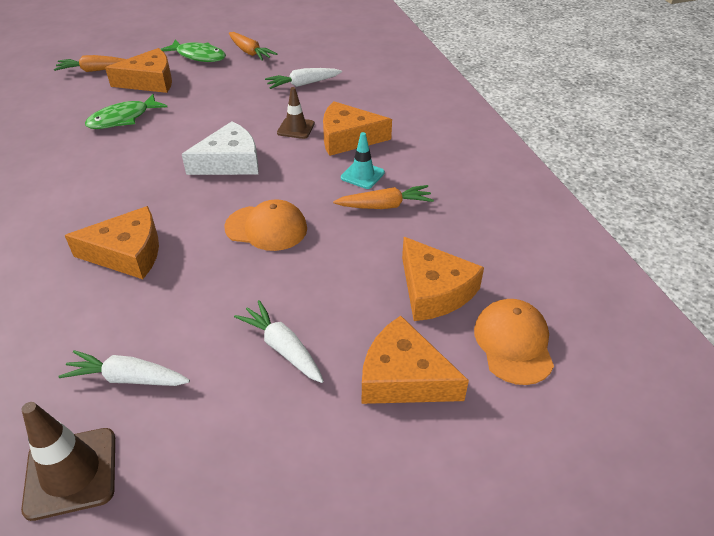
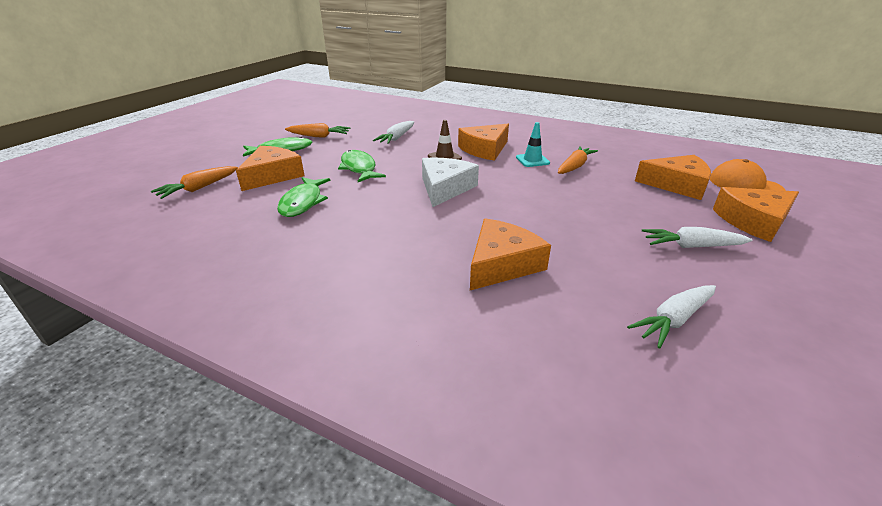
camera: 45 degrees left, 10 degrees down
brown traffic cone [21,402,115,521] -> none
orange cap [224,199,307,251] -> none
none -> green fish [338,150,386,182]

